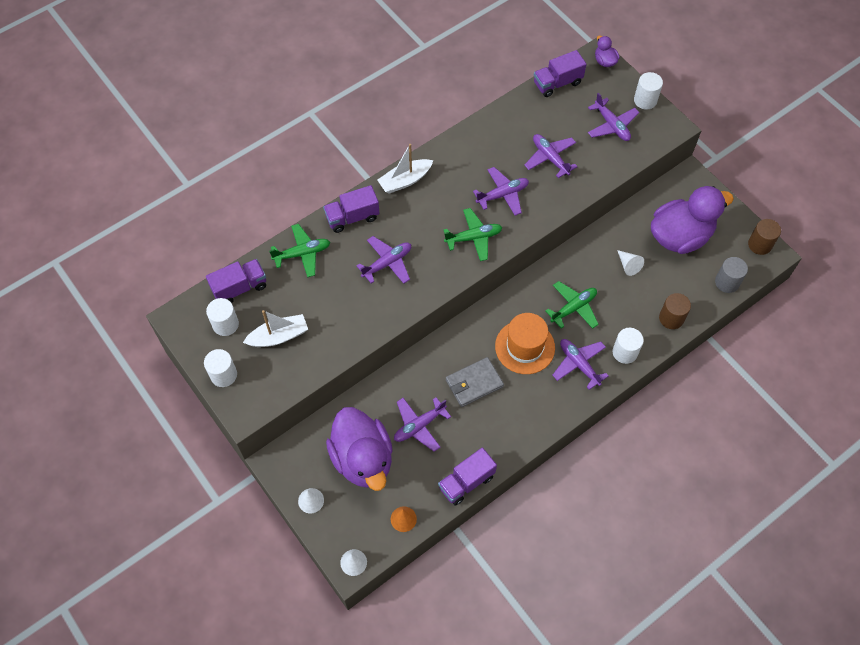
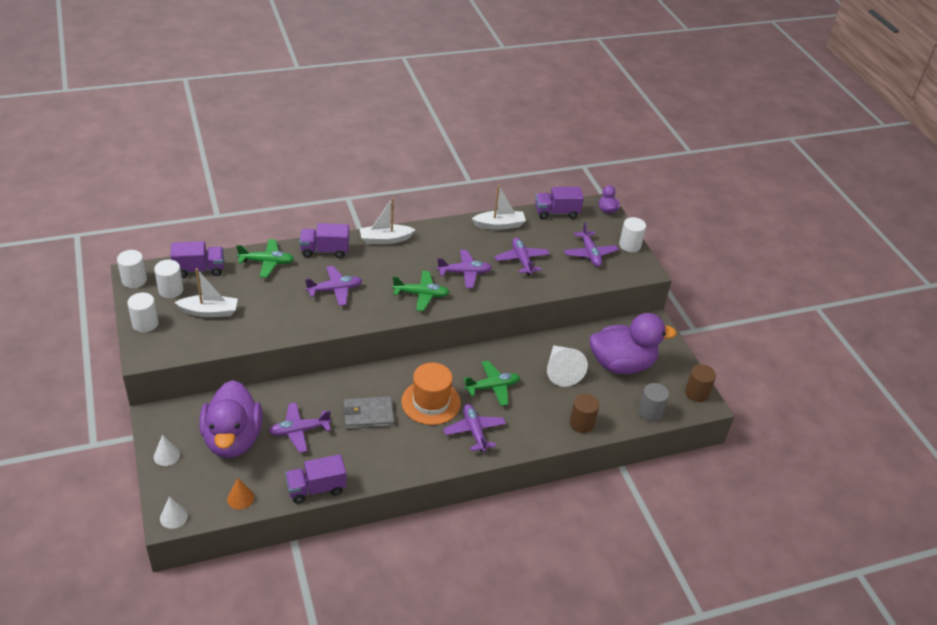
camera: 15 degrees right, 20 degrees down
white cylinder [613,328,644,364] -> white cylinder moved to [117,250,147,288]
white cone [617,250,644,276] -> white cone [547,345,588,387], size x1.81
none -> white boat [472,185,526,230]

